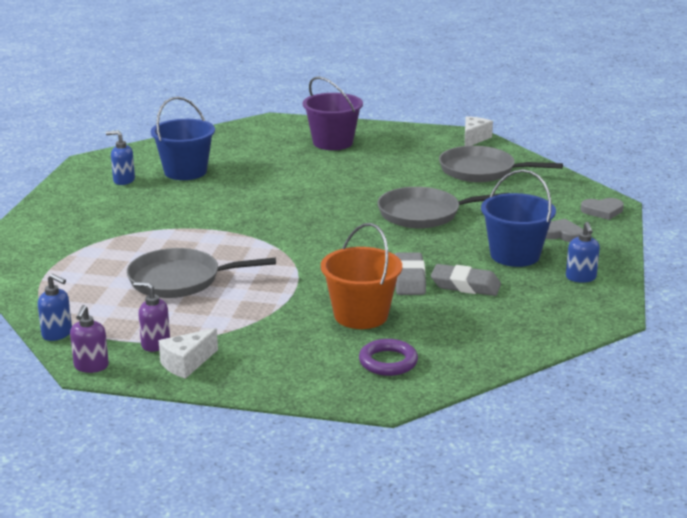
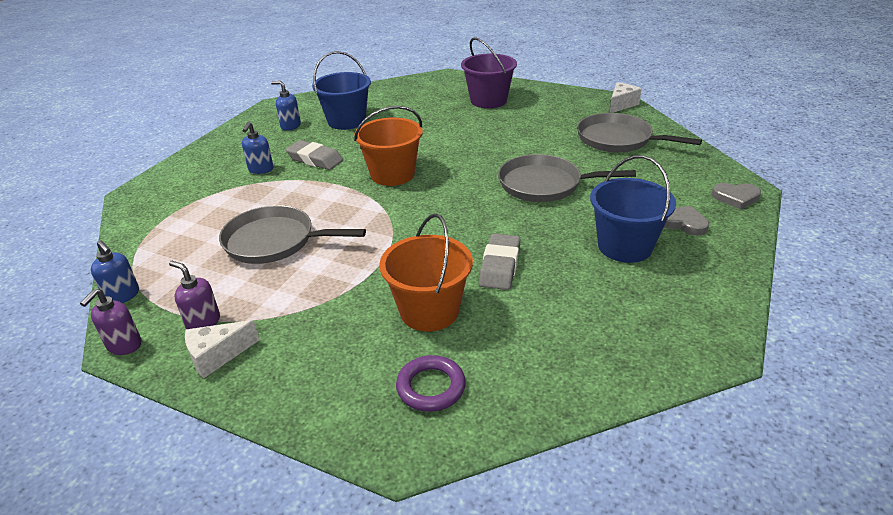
camera: 15 degrees right, 10 degrees up
grey eraser [431,264,501,296] -> grey eraser moved to [286,140,343,170]
blue soap dispenser [566,222,600,283] -> blue soap dispenser moved to [242,122,274,174]
none -> orange bucket [354,106,423,186]

